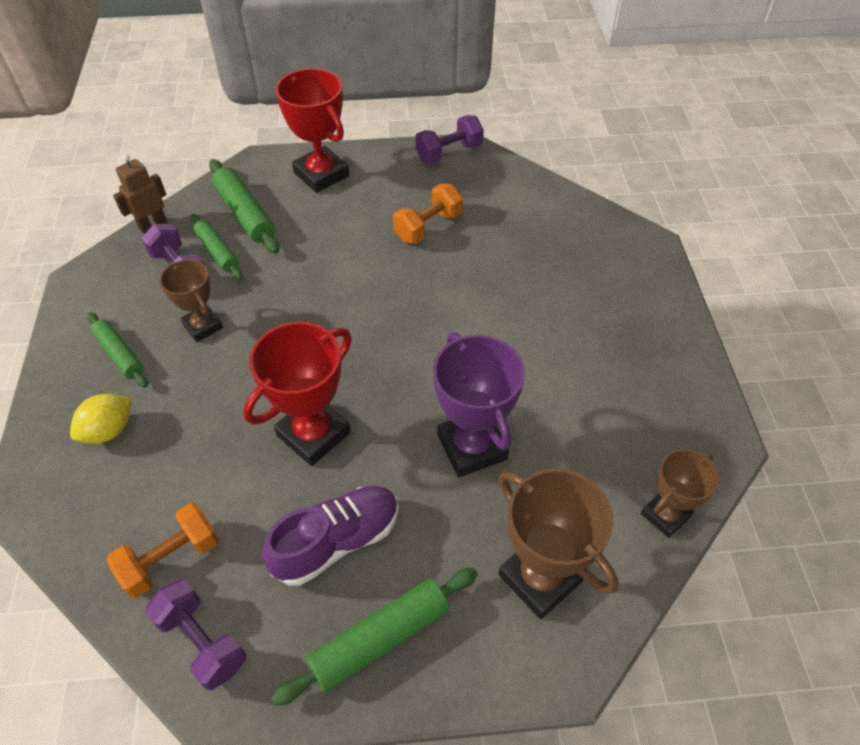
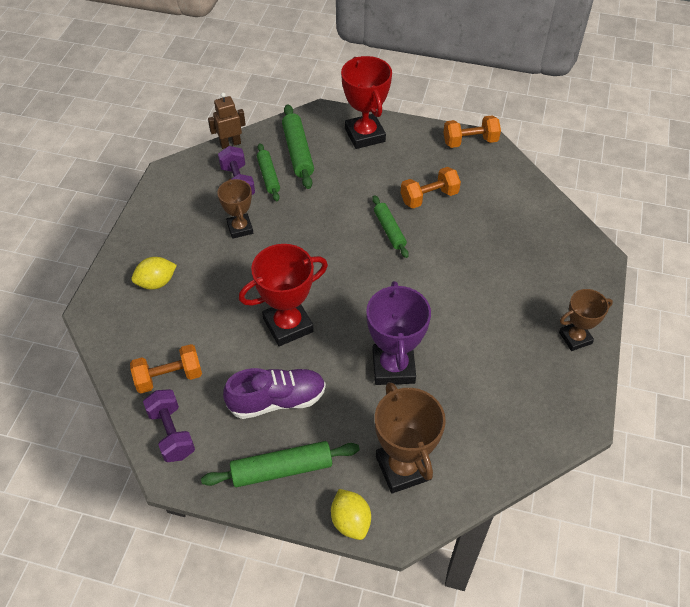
camera: 20 degrees right, 0 degrees up
green rolling pin [87,312,148,388] -> green rolling pin moved to [372,195,409,258]
purple dumbbell [415,115,484,164] -> orange dumbbell [443,115,501,148]
brown trophy [641,449,719,538] -> brown trophy moved to [559,289,613,351]
none -> yellow lemon [331,489,371,540]

